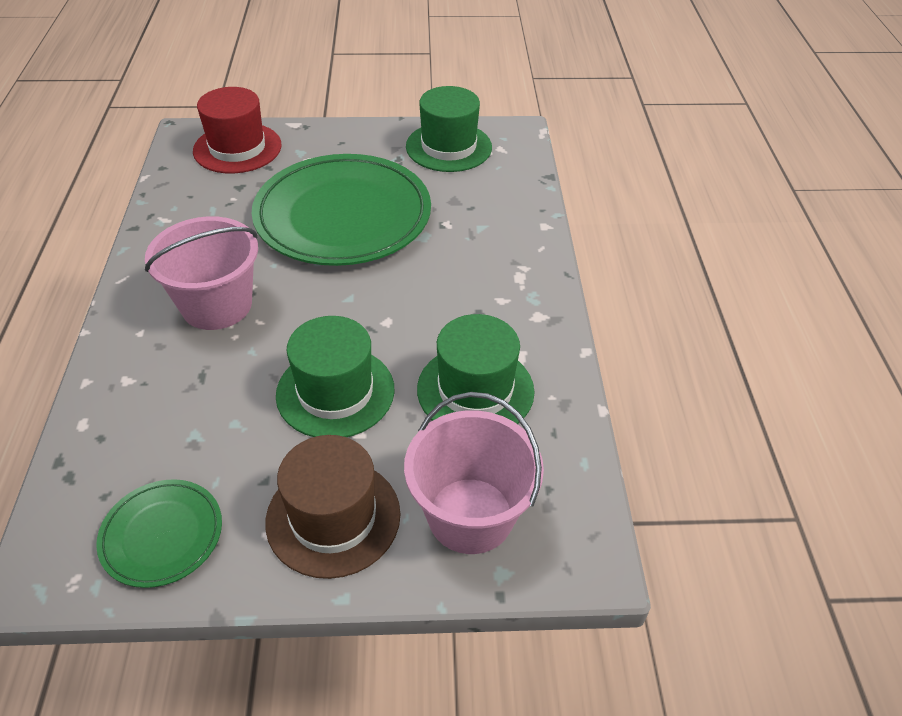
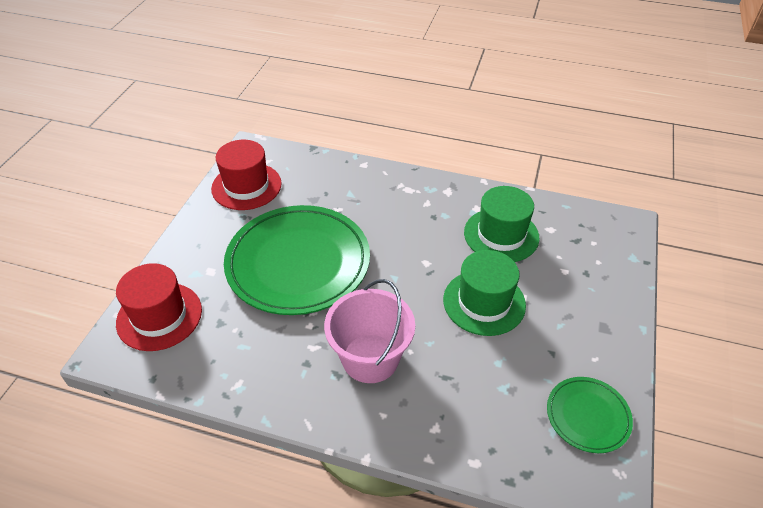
camera: 70 degrees left, 0 degrees up
brown hat [265,435,401,579] -> none
pink bucket [404,392,544,554] -> none
green hat [406,86,492,172] -> red hat [211,140,282,210]

